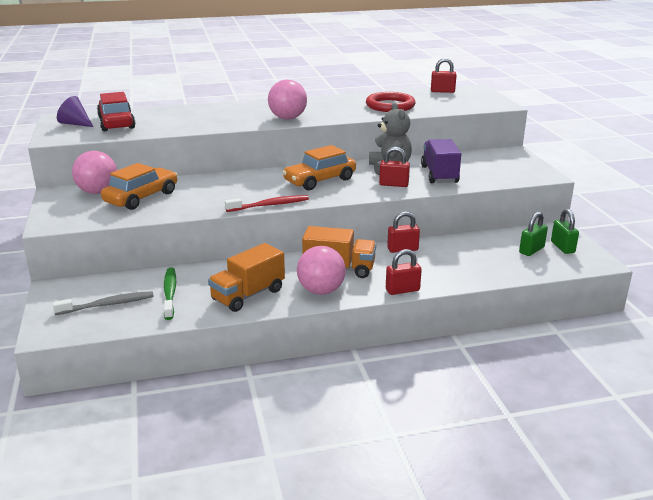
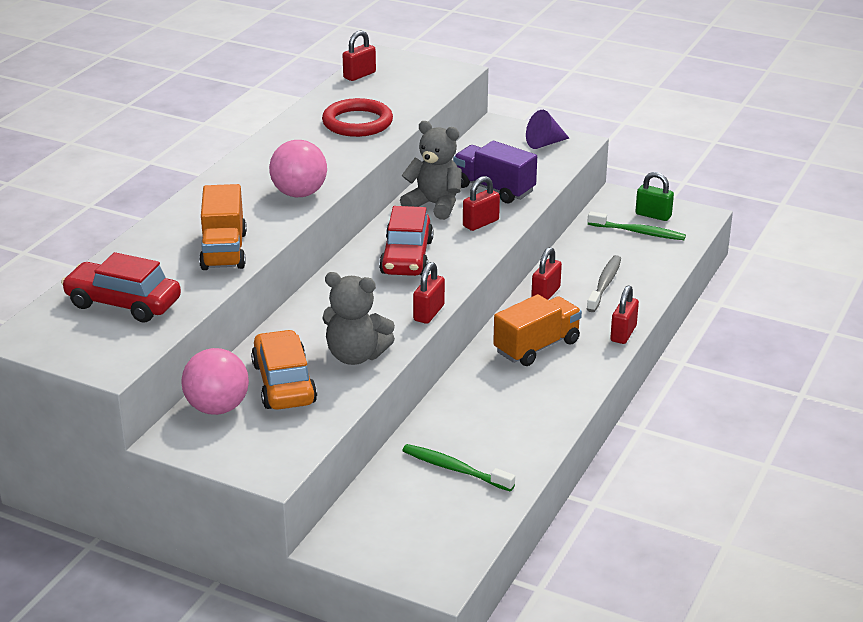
camera: 50 degrees left, 5 degrees up
grey toothbrush [53,291,154,315] -> grey toothbrush moved to [587,255,621,312]
purple cone [57,96,93,127] -> purple cone moved to [526,110,569,149]
orange truck [208,243,285,312] -> orange truck moved to [199,184,247,270]
red toothbrush [225,195,309,212] -> red padlock [413,262,445,324]
orange car [282,145,356,190] -> red car [379,206,433,276]
pink ball [297,246,346,295] -> none
green padlock [519,212,548,256] -> green toothbrush [588,211,686,240]
none -> grey teddy bear [322,272,395,365]

